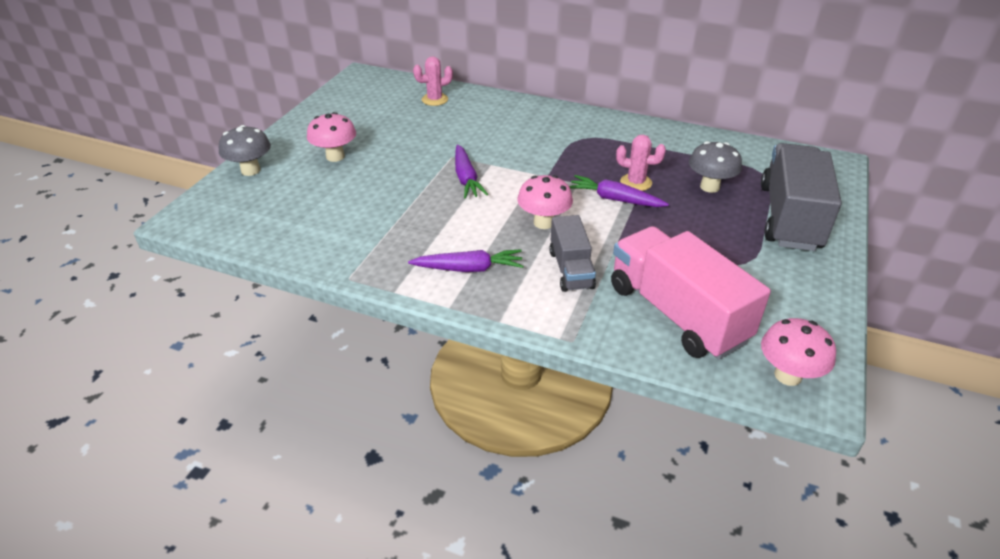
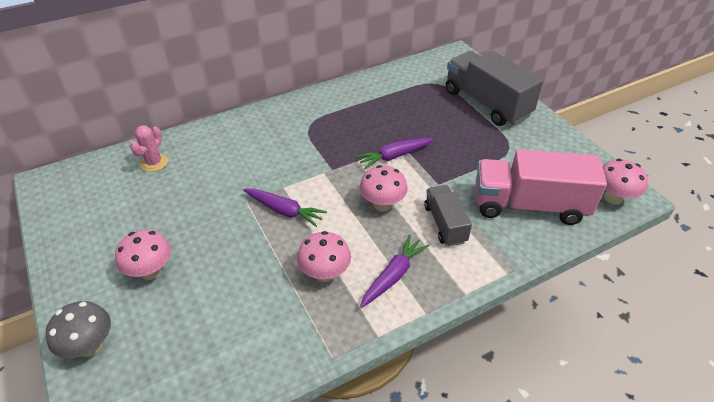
camera: 50 degrees left, 5 degrees up
grey truck [549,215,596,292] -> grey truck turned 135 degrees counterclockwise [424,185,472,246]
pink cactus [616,135,666,191] -> none
grey mushroom [689,141,742,193] -> none
none -> pink mushroom [297,231,351,282]

